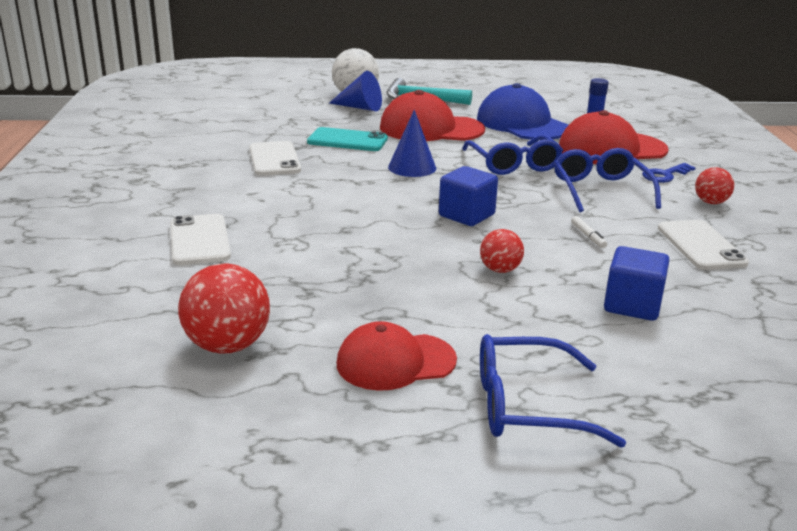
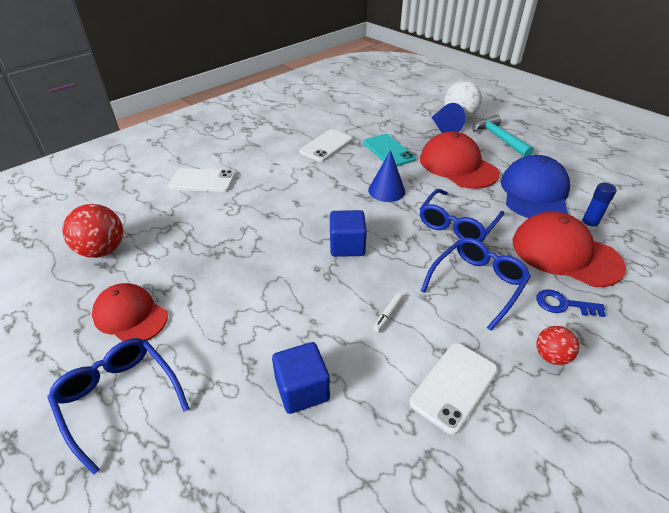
camera: 50 degrees right, 15 degrees up
white phone [170,214,231,265] -> white phone turned 60 degrees clockwise [169,168,235,192]
red ball [480,229,524,273] -> none

